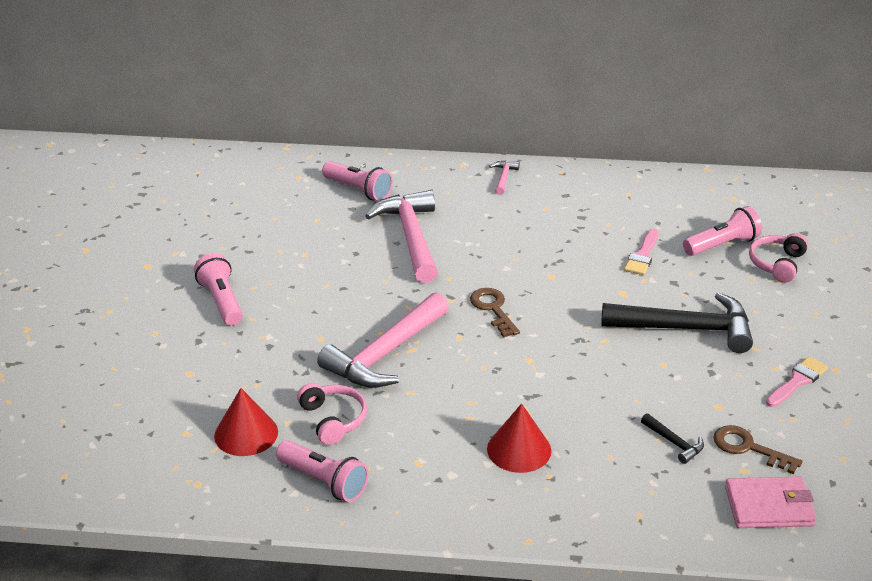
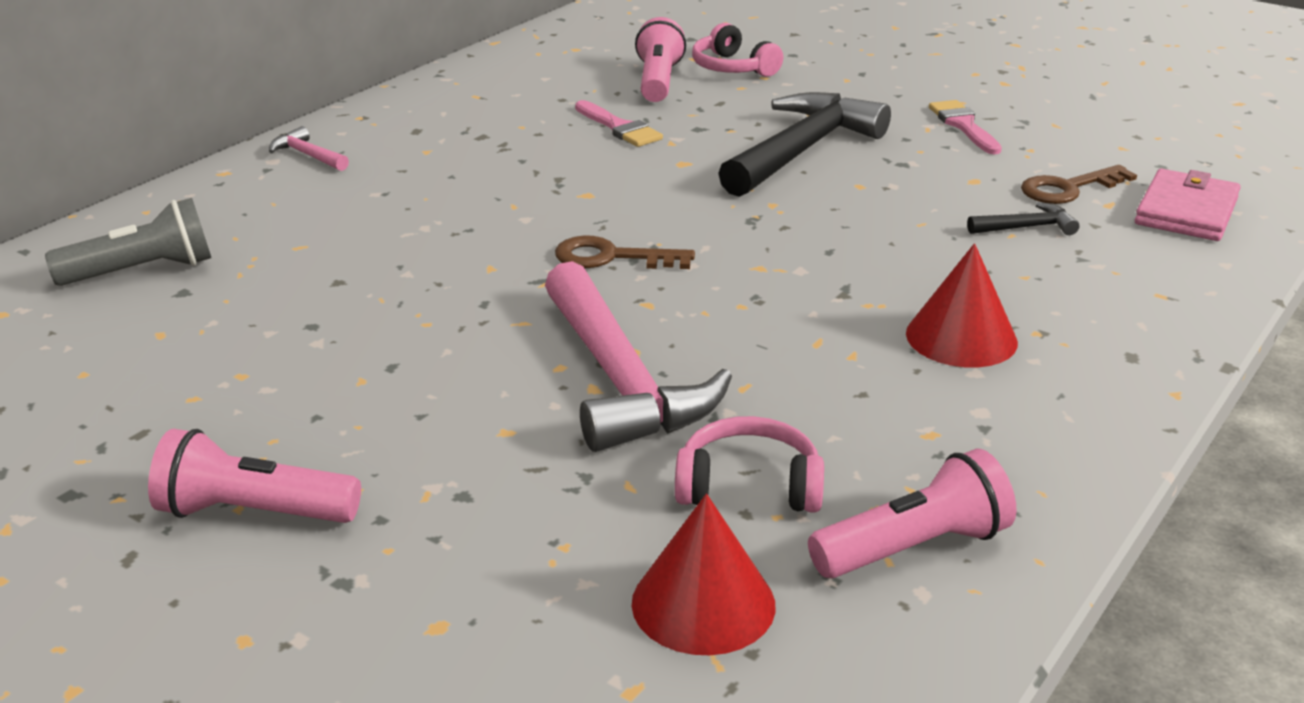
camera: 60 degrees left, 5 degrees down
pink flashlight [322,161,393,201] -> grey flashlight [45,198,211,286]
pink hammer [365,190,438,283] -> none

